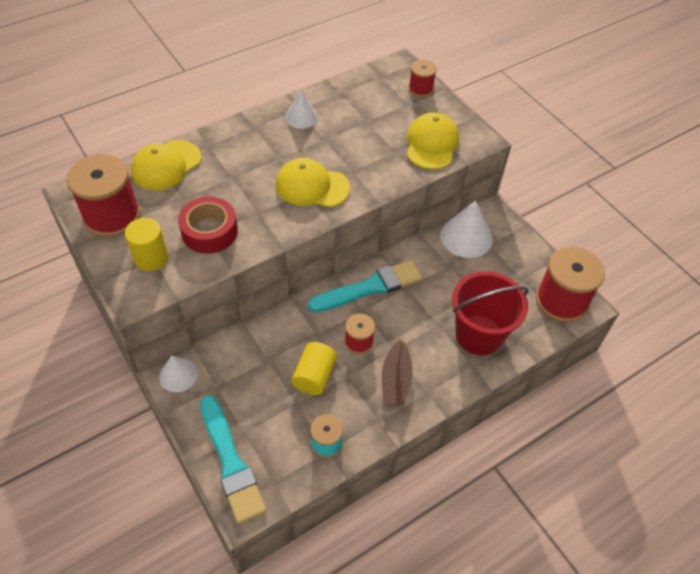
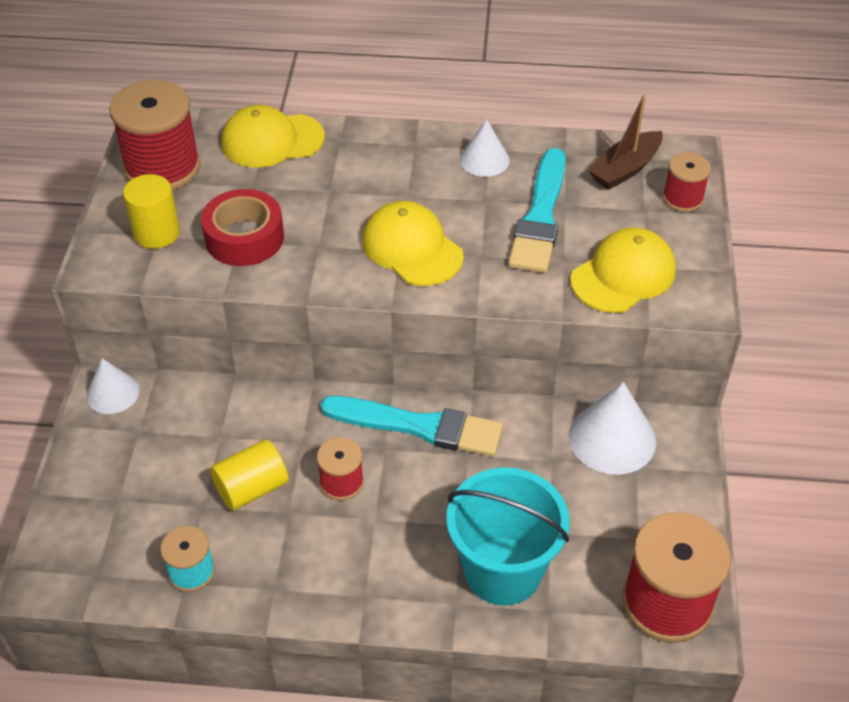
camera: 40 degrees right, 5 degrees down
turquoise brush [200,395,266,524] -> turquoise brush moved to [508,148,566,273]
brown boat [382,339,413,406] -> brown boat moved to [588,95,663,190]
red bucket [452,271,528,355] -> turquoise bucket [446,467,570,606]

